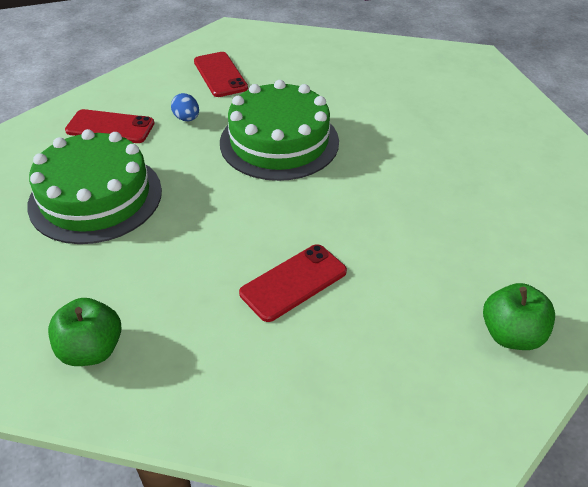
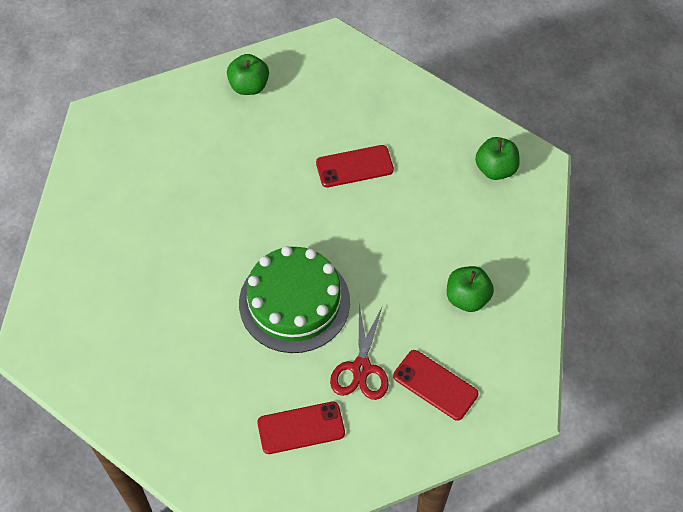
camera: 155 degrees left, 15 degrees up
green cake [27,129,162,244] -> green apple [447,266,494,312]
blue egg [171,93,199,121] -> red scissors [330,304,389,400]
red phone [194,52,248,97] -> red phone turned 75 degrees clockwise [257,402,345,454]

